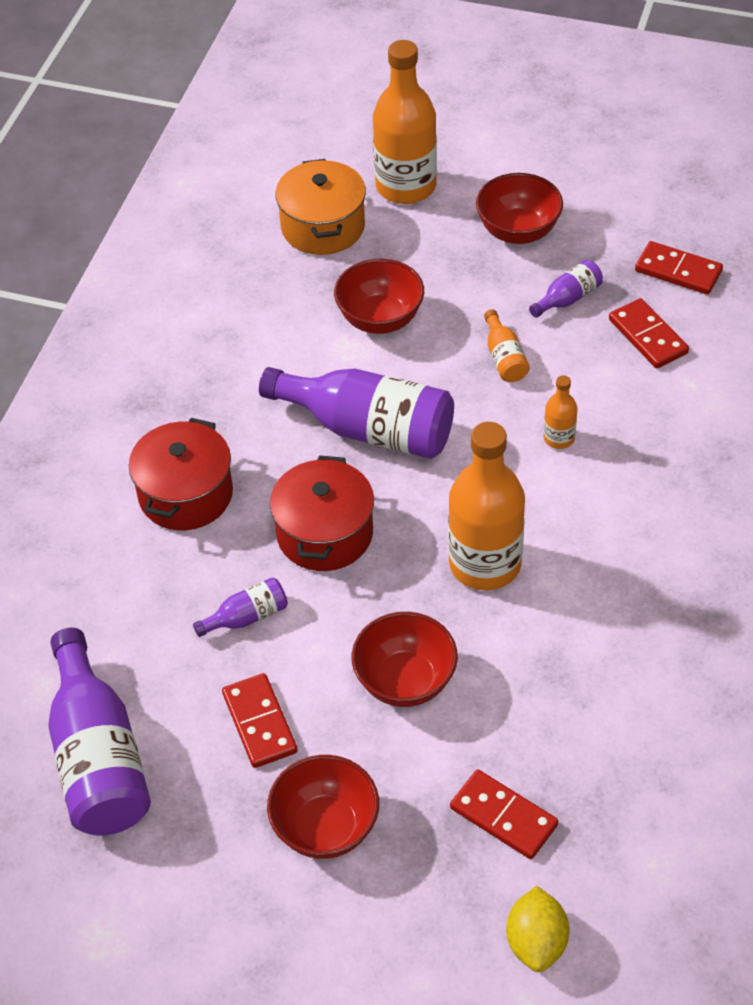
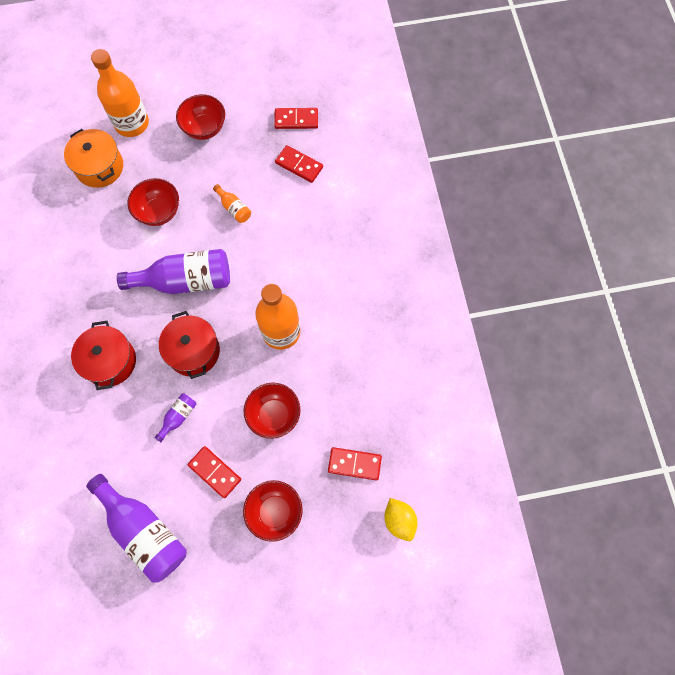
camera: 30 degrees left, 20 degrees up
purple bottle [529,260,603,318] -> none
orange bottle [544,375,578,449] -> none

